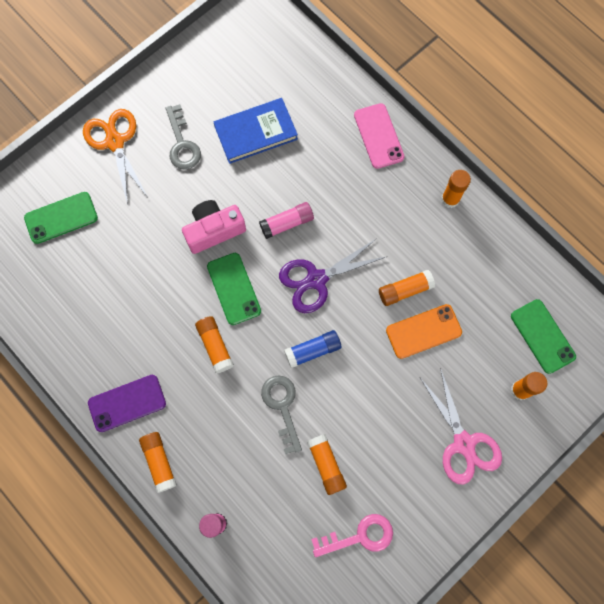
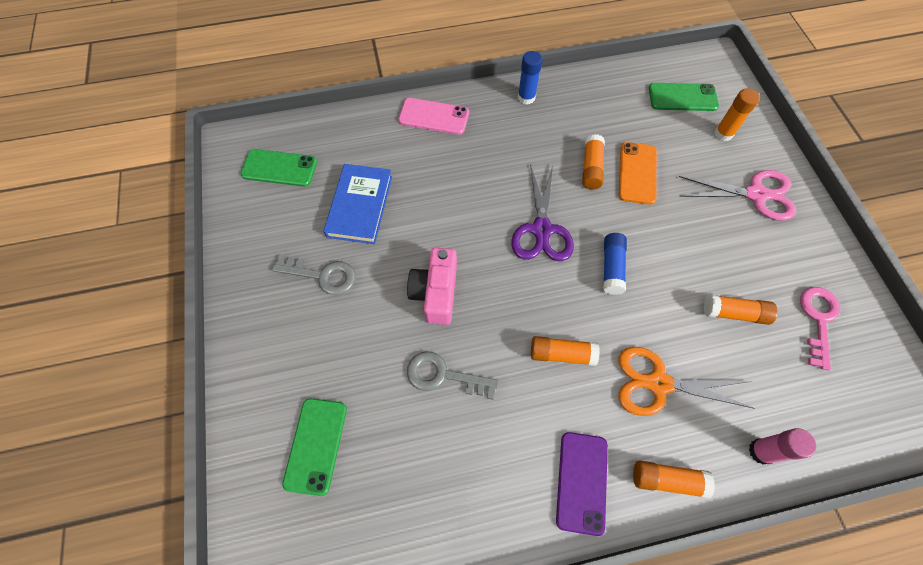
camera: 60 degrees left, 10 degrees down
orange scissors [83,109,147,205] -> orange scissors moved to [618,347,755,416]
green phone [207,253,261,325] -> green phone moved to [241,149,317,187]
pink glue stick [259,202,314,239] -> none
grey key [261,375,302,454] -> grey key moved to [407,351,499,400]
orange glue stick [441,170,471,208] -> blue glue stick [518,51,543,105]

